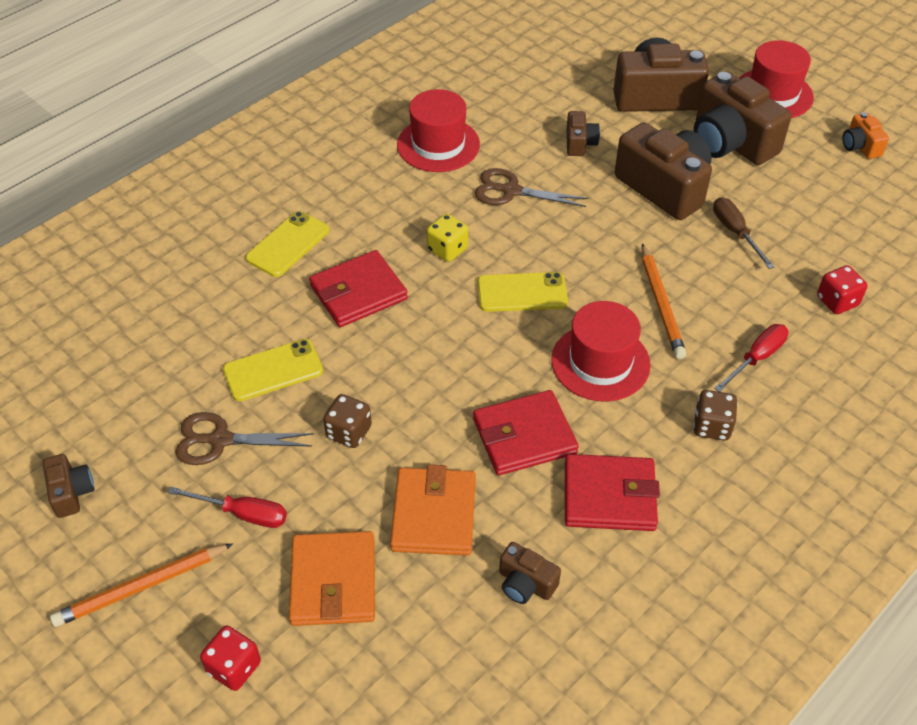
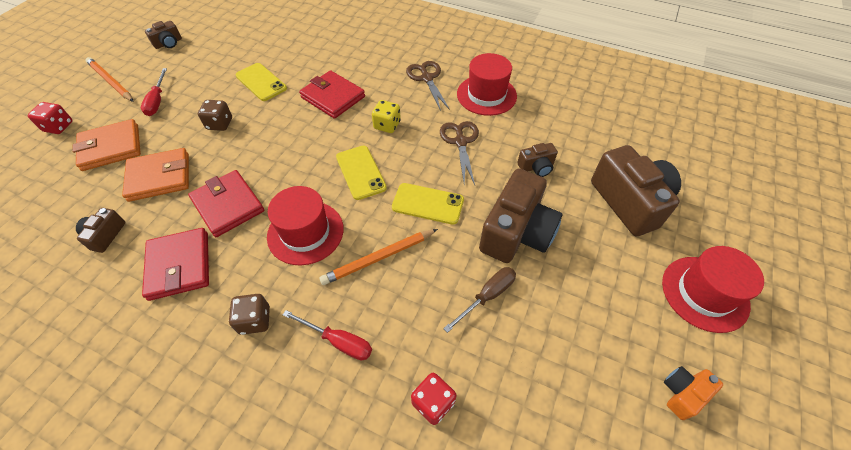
camera: 70 degrees right, 5 degrees up
brown scissors [175,412,314,465] -> brown scissors moved to [406,61,450,111]
yellow phone [246,211,329,277] -> yellow phone moved to [392,183,464,225]
brown camera [694,71,791,165] -> none

